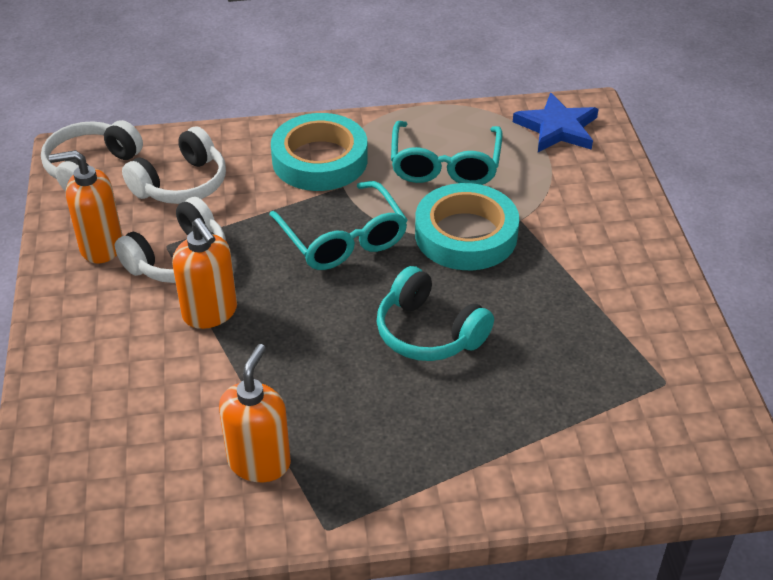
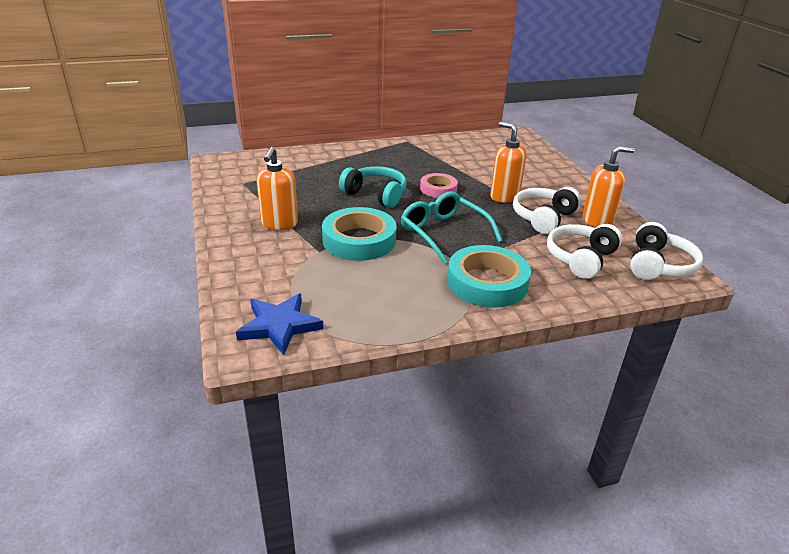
camera: 170 degrees right, 10 degrees down
orange soap dispenser [219,344,291,482] -> orange soap dispenser moved to [256,147,298,230]
turquoise glasses [391,121,503,185] -> none
none -> pink tape [420,173,458,198]

